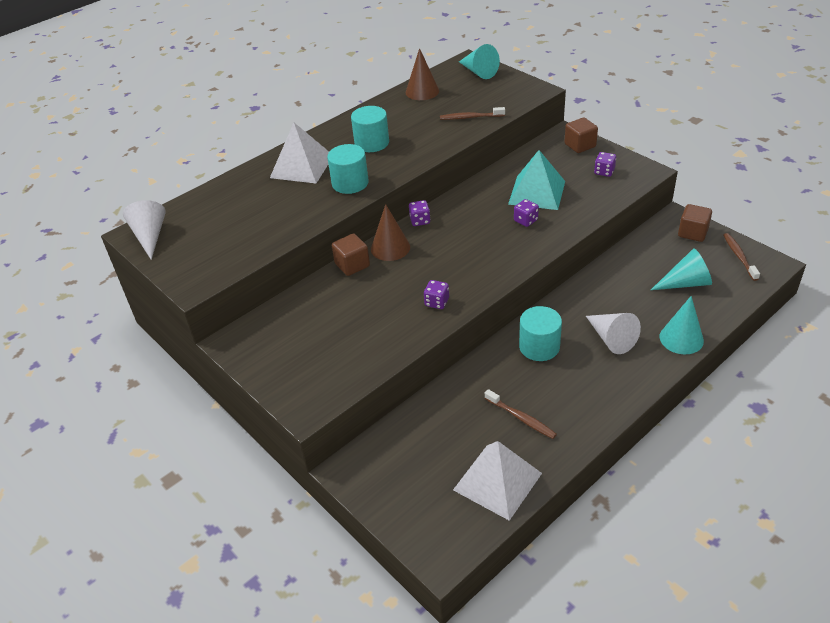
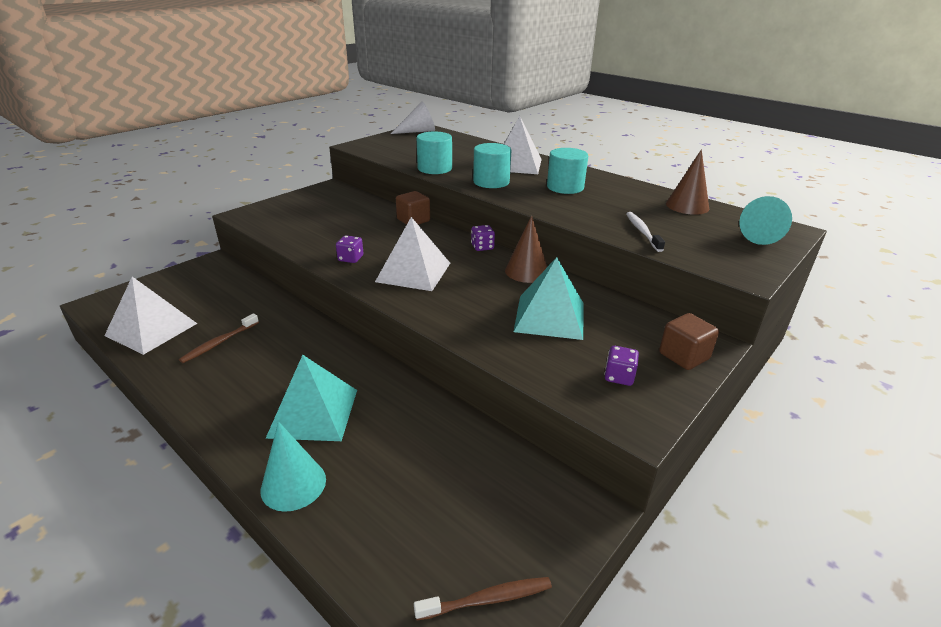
camera: 80 degrees right, 10 degrees down
brown cone [371,204,410,261] -> brown cone moved to [505,215,547,283]
brown toothbrush [440,107,505,120] -> white toothbrush [626,212,665,252]
purple dice [514,199,539,227] -> none
turquoise cylinder [519,306,562,361] -> turquoise cylinder moved to [417,131,452,174]
white cone [586,313,641,354] -> turquoise pyramid [265,355,357,441]
turquoise cone [651,248,712,290] -> none
brown cube [678,204,712,242] -> none
none -> white pyramid [375,217,450,291]

